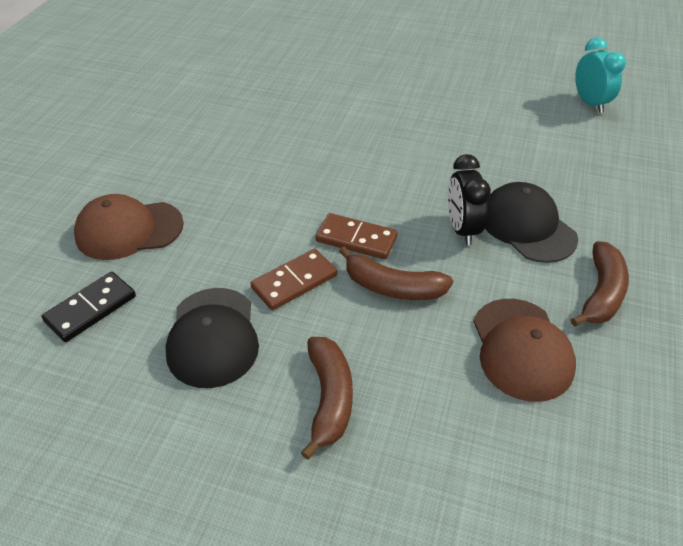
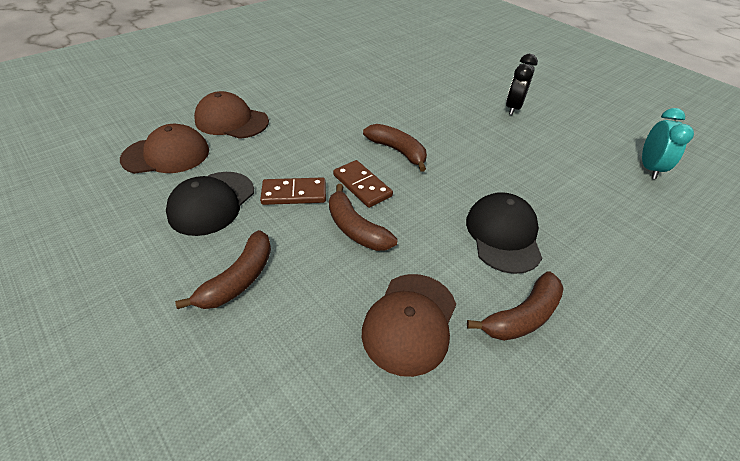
camera: 30 degrees right, 0 degrees up
black domino [42,272,136,342] -> brown cap [120,124,209,174]
black clock [448,154,491,245] -> black clock moved to [506,54,538,115]
none -> brown banana [363,124,427,172]

